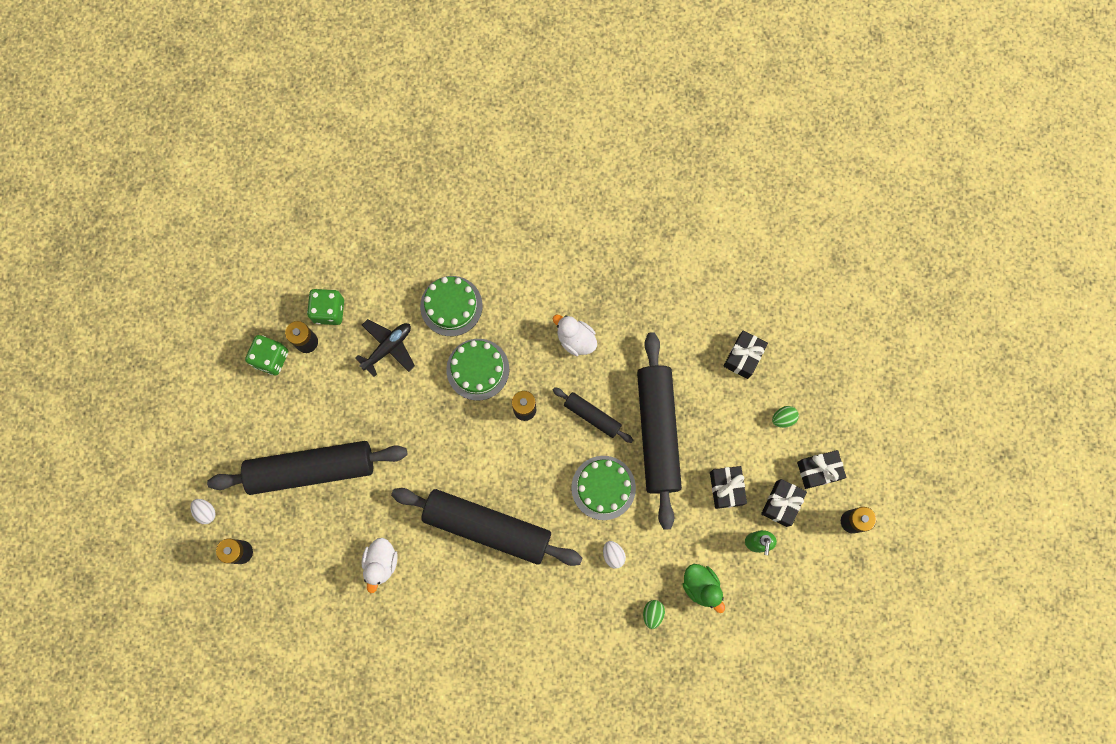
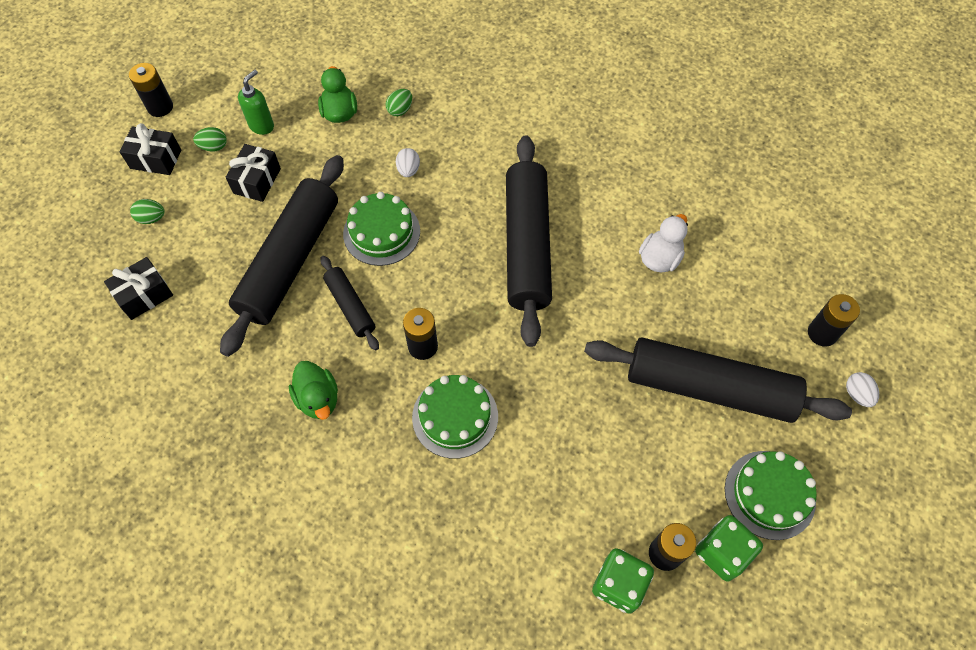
camera: 155 degrees left, 15 degrees down
black plane [355,319,415,377] -> none
black rolling pin [391,488,582,566] -> black rolling pin turned 45 degrees clockwise [506,135,552,347]
green cake [420,276,483,336] -> green cake moved to [725,451,817,540]
white duck [553,315,597,356] -> green duck [289,361,338,420]
black gift [761,479,807,527] -> green egg [193,127,227,152]

